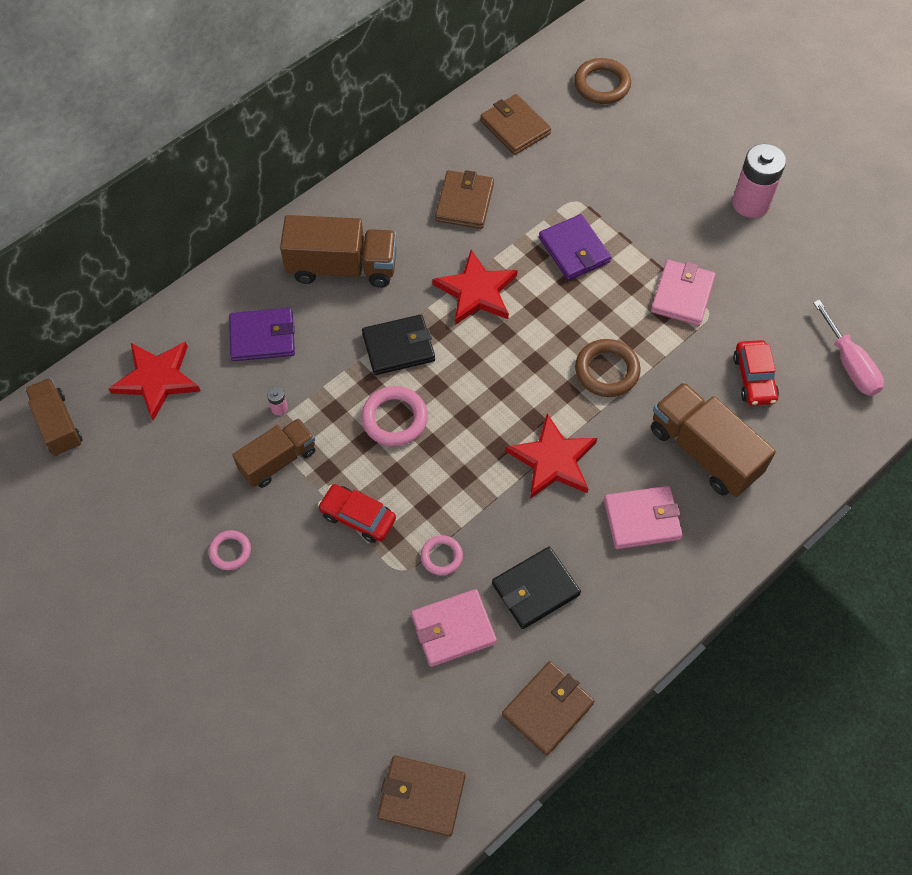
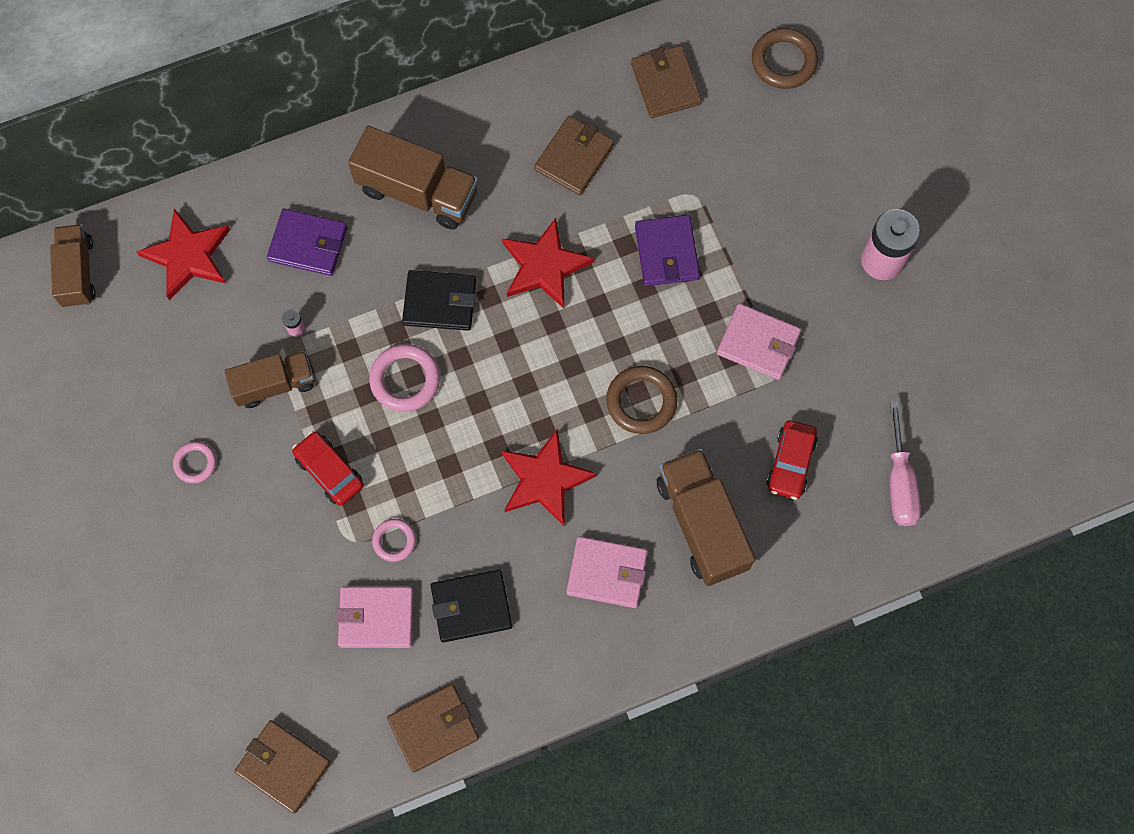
camera: 20 degrees right, 10 degrees up
pink wallet [651,260,716,326] -> pink wallet turned 75 degrees clockwise [717,303,801,380]

